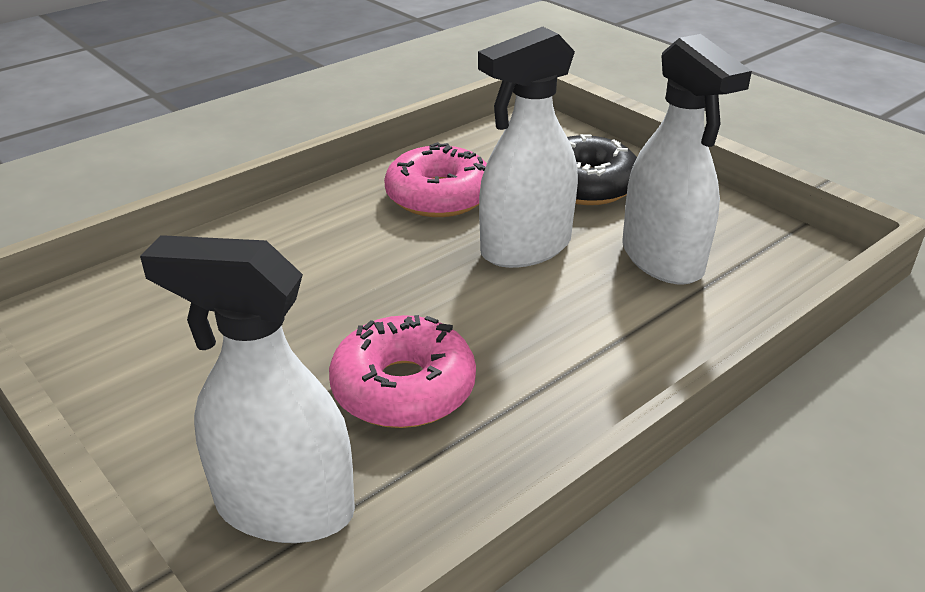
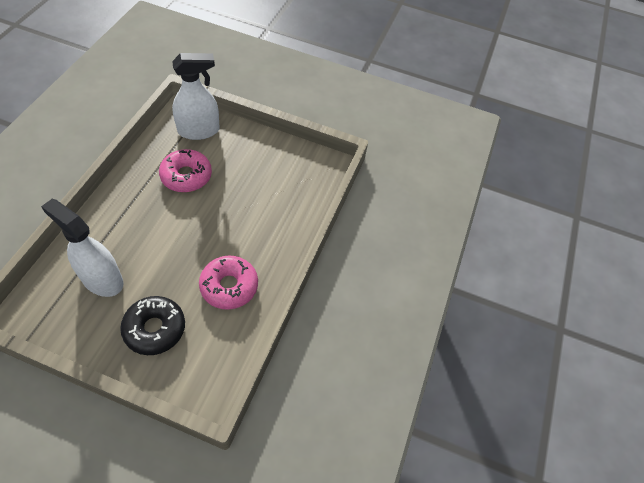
camera: 145 degrees right, 20 degrees up
white spray bottle [478,27,578,268] -> none

